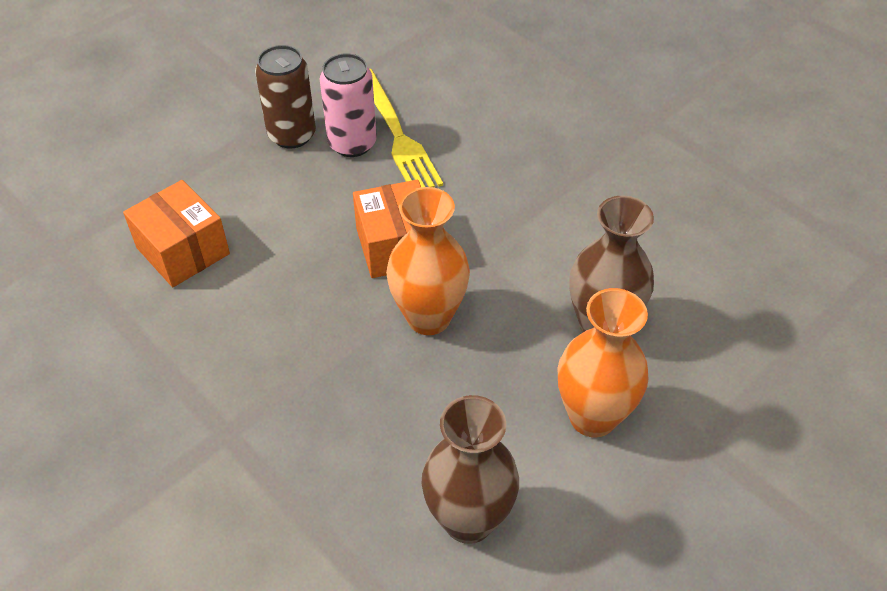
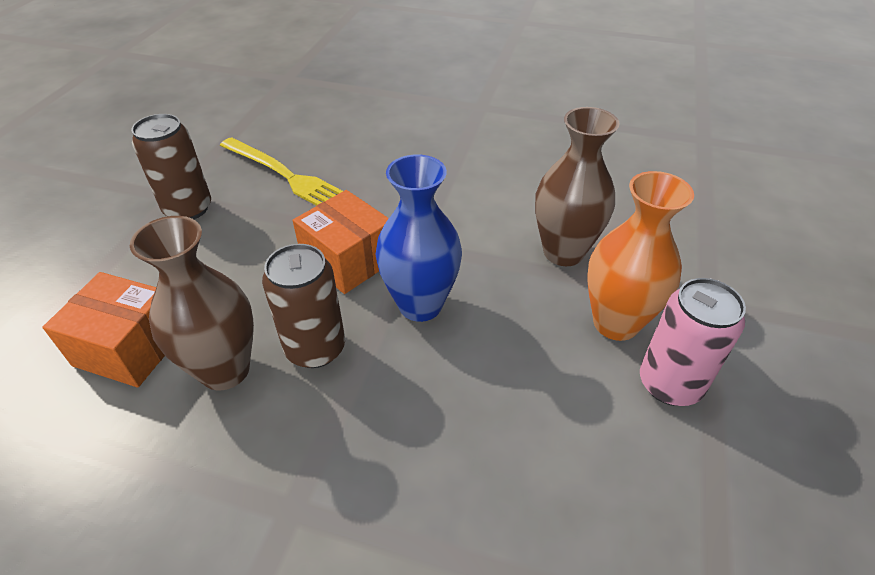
camera: 30 degrees left, 5 degrees down
pink can [320,53,377,157] -> pink can moved to [640,278,746,406]
orange vase [386,187,470,335] -> blue vase [376,154,462,322]
brown vase [422,395,519,544] -> brown vase moved to [130,216,254,390]
none -> brown can [262,244,345,368]

